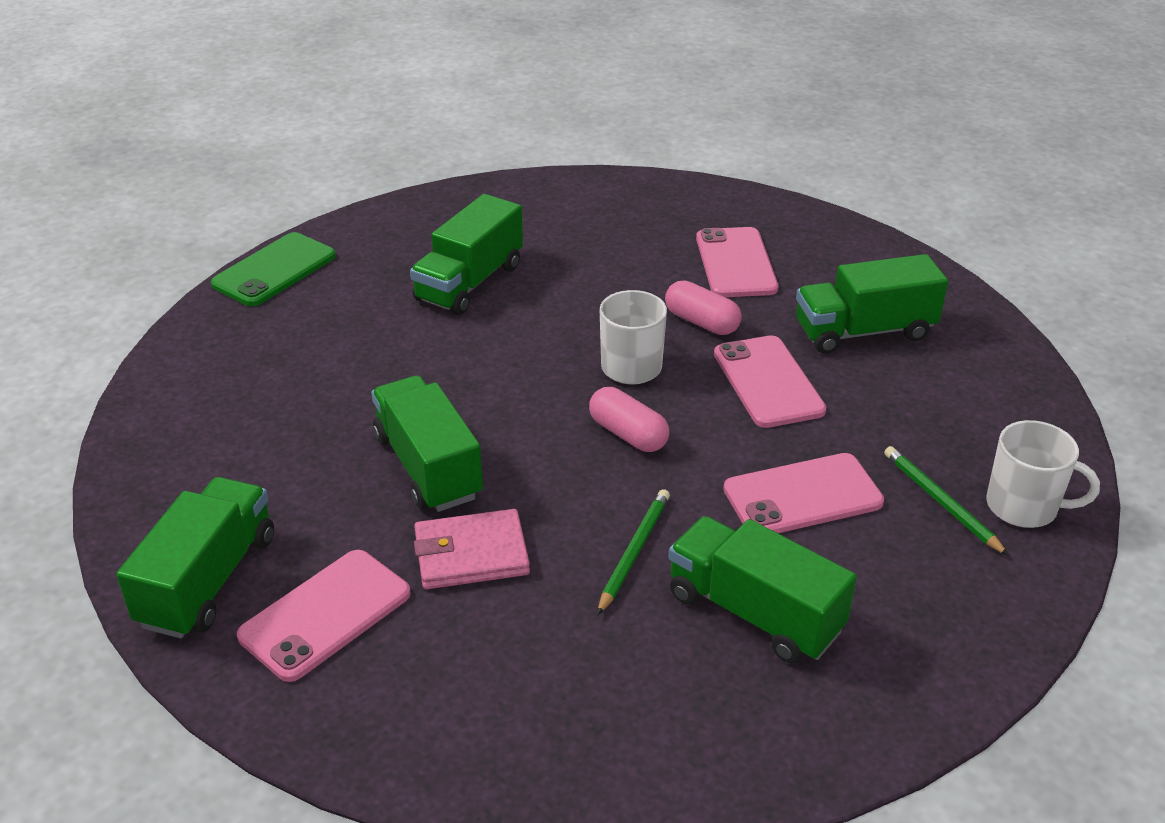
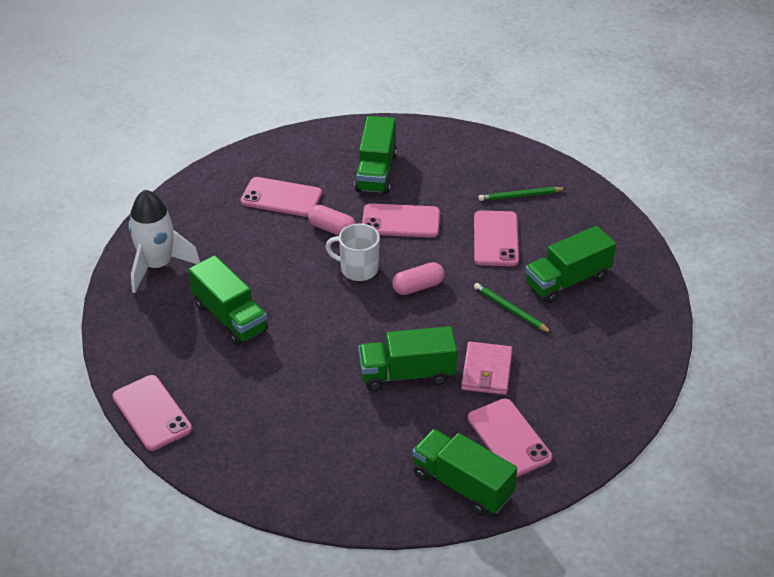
camera: 70 degrees left, 5 degrees up
green phone [211,232,336,306] -> pink phone [112,375,192,451]
pink capsule [665,281,742,335] -> pink capsule turned 60 degrees clockwise [308,205,356,236]
white mug [986,420,1100,528] -> none
none -> white rocket [128,190,200,293]

